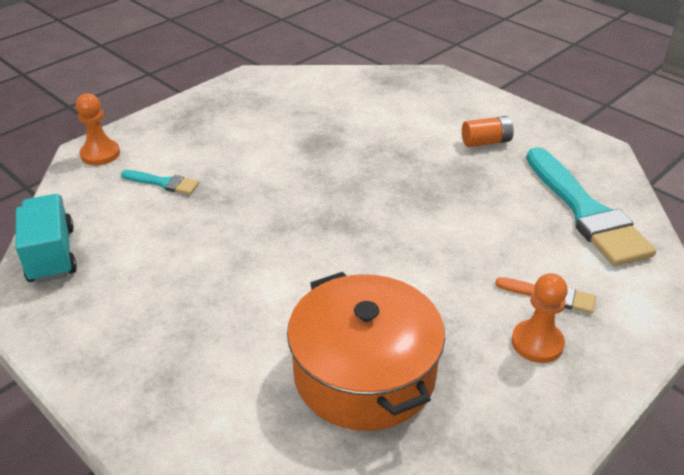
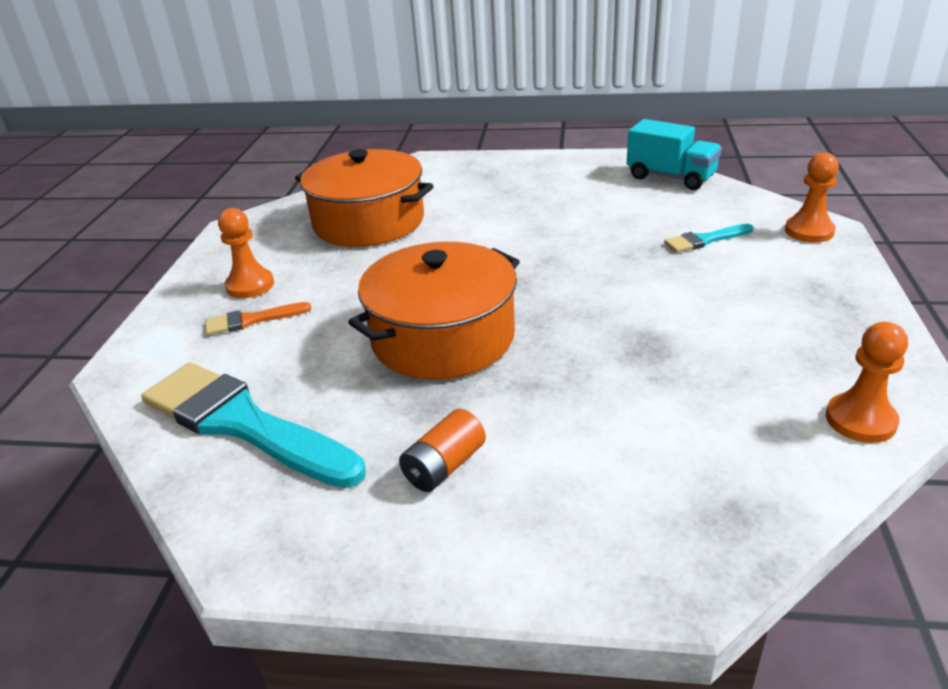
camera: 145 degrees right, 5 degrees down
none -> orange pot [348,242,520,380]
none -> orange pawn [826,322,908,443]

